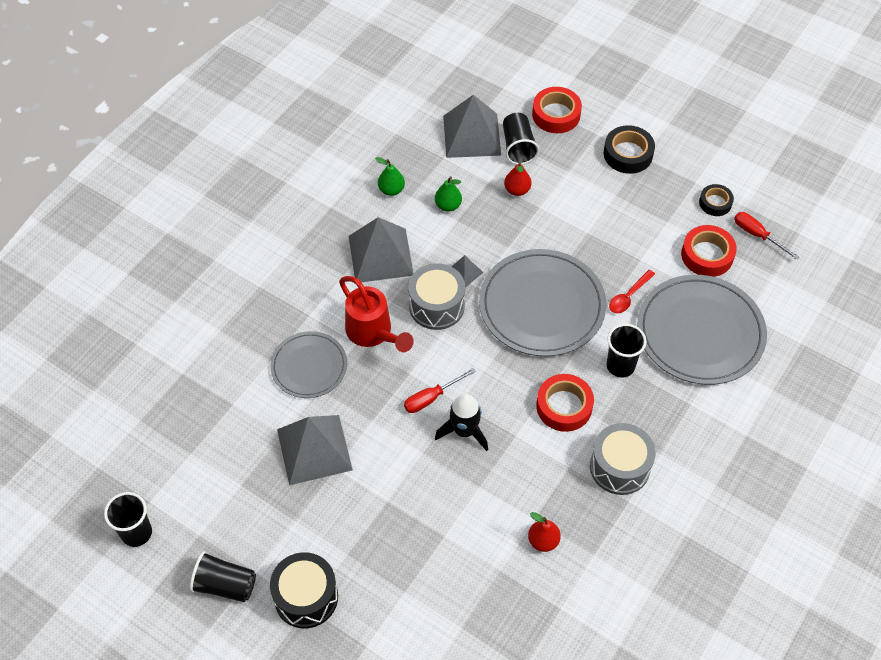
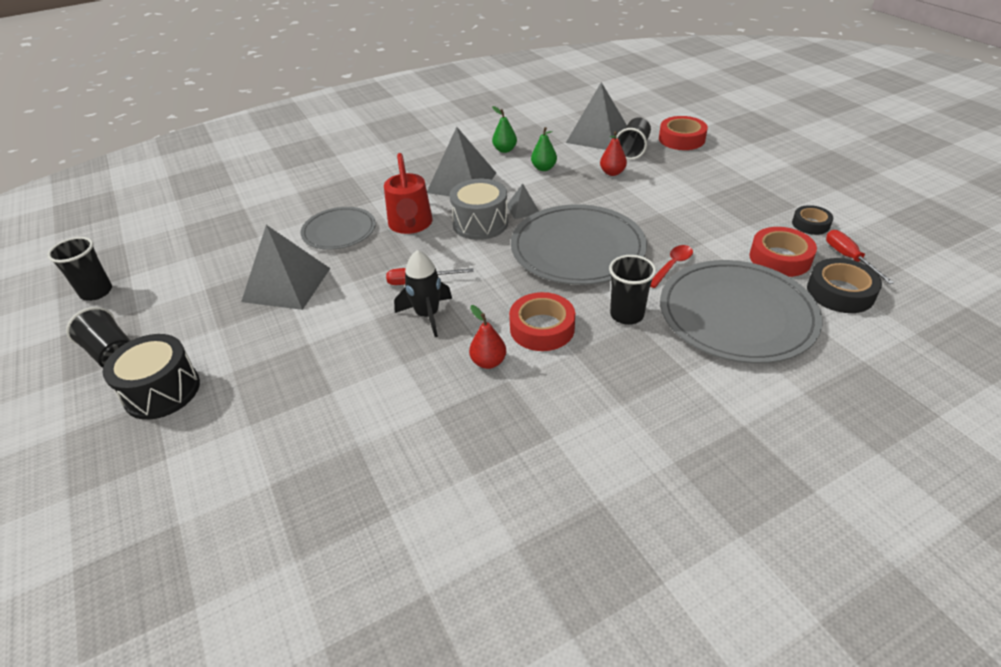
camera: 30 degrees right, 15 degrees down
red pear [528,512,561,552] -> red pear moved to [469,305,506,369]
grey drum [590,423,656,495] -> none
black tape [604,125,655,174] -> black tape moved to [807,258,882,313]
red spoon [609,270,655,313] -> red spoon turned 150 degrees clockwise [650,245,693,288]

